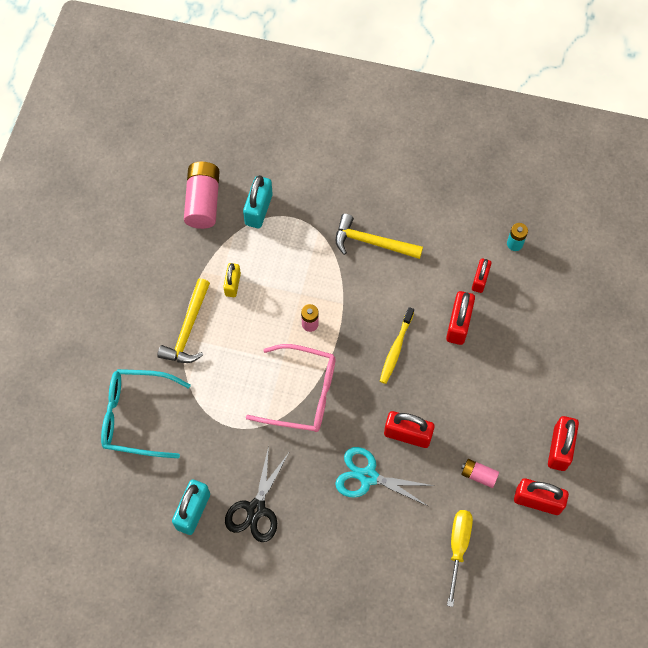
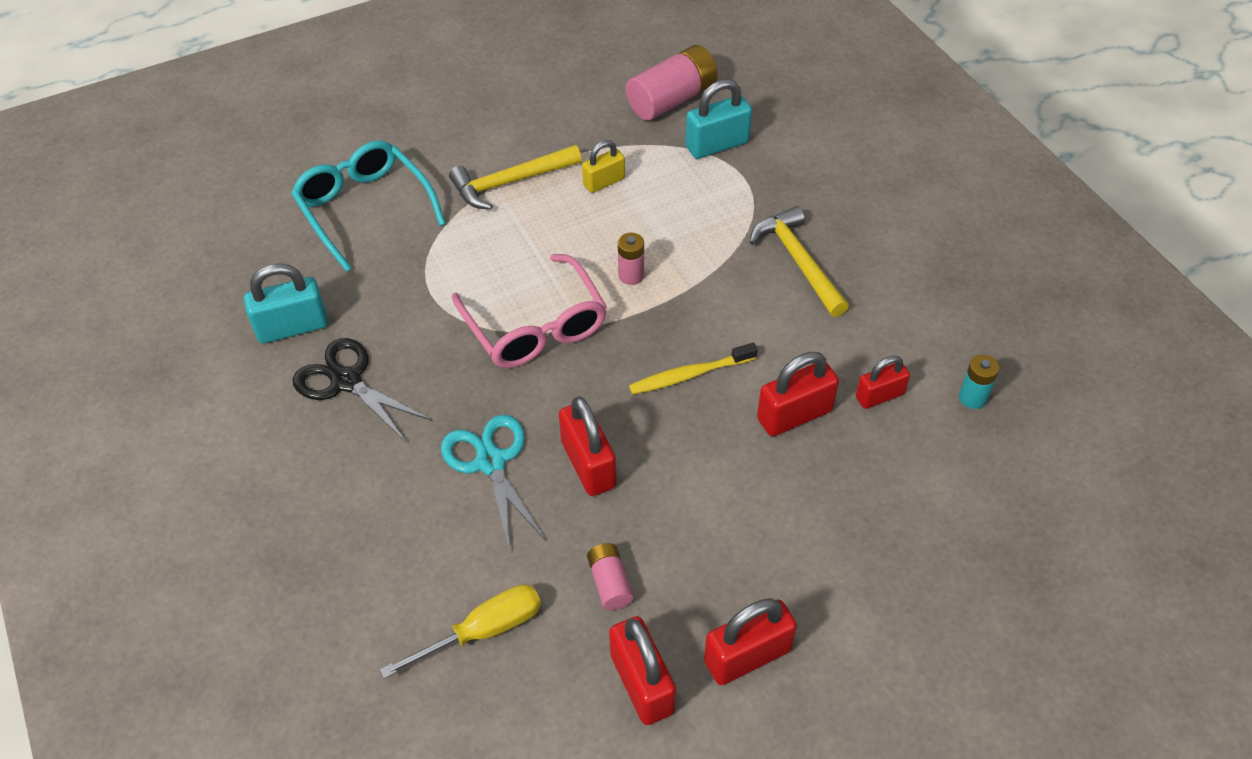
camera: 50 degrees right, 15 degrees down
black scissors [225,446,289,542] -> black scissors turned 60 degrees clockwise [293,338,431,442]

